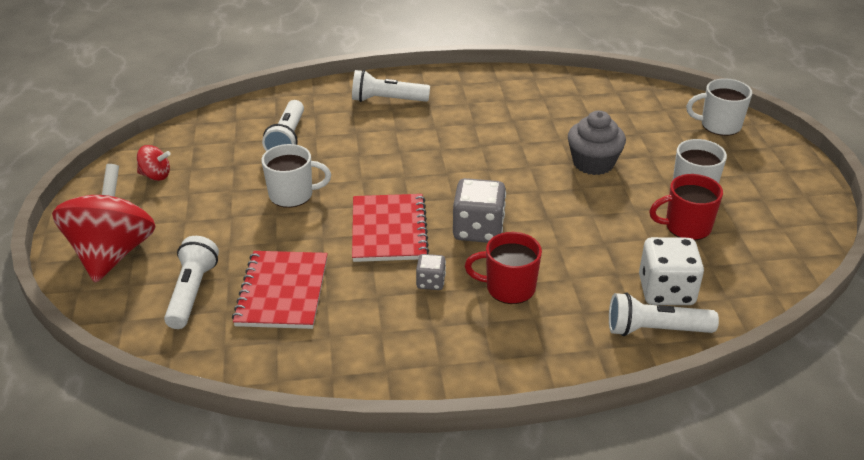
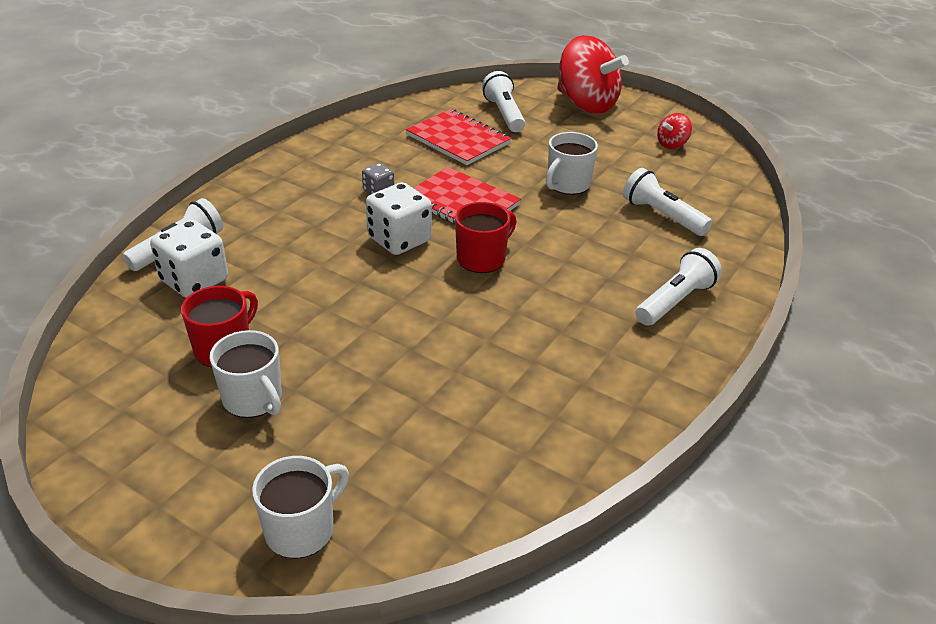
camera: 130 degrees right, 0 degrees up
white flashlight [164,236,219,329] -> white flashlight turned 150 degrees counterclockwise [482,71,525,132]
grey dice [453,178,506,243] -> white dice [366,182,432,255]
red mug [465,232,542,304] -> red mug moved to [455,202,517,273]
grey cupcake [568,111,626,175] -> none

